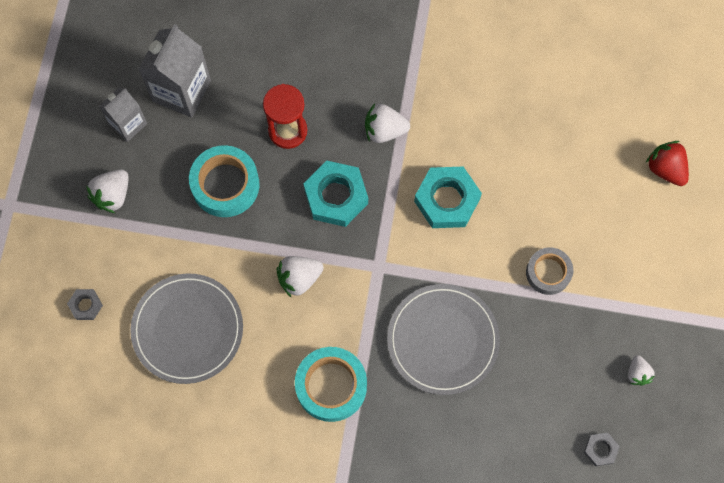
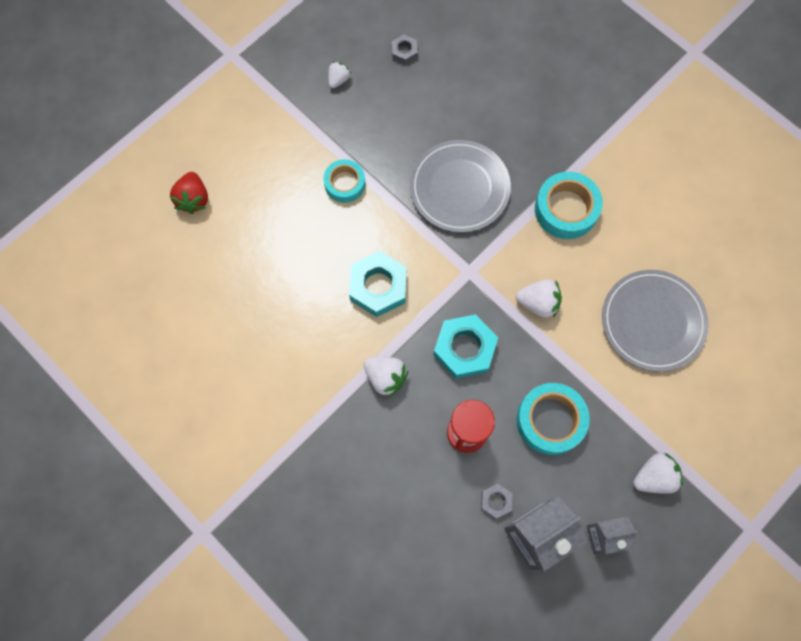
camera: 145 degrees left, 0 degrees up
grey nut [67,289,103,320] -> grey nut moved to [481,484,512,519]
grey tape [526,247,573,295] -> turquoise tape [324,159,365,203]

